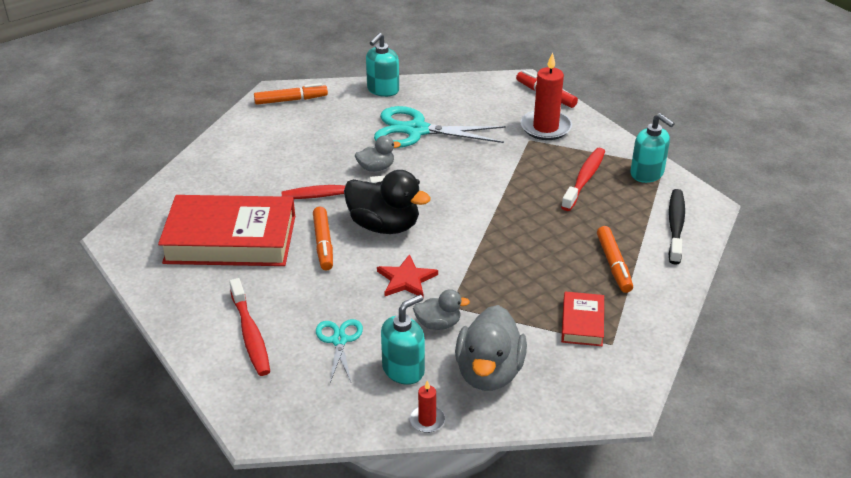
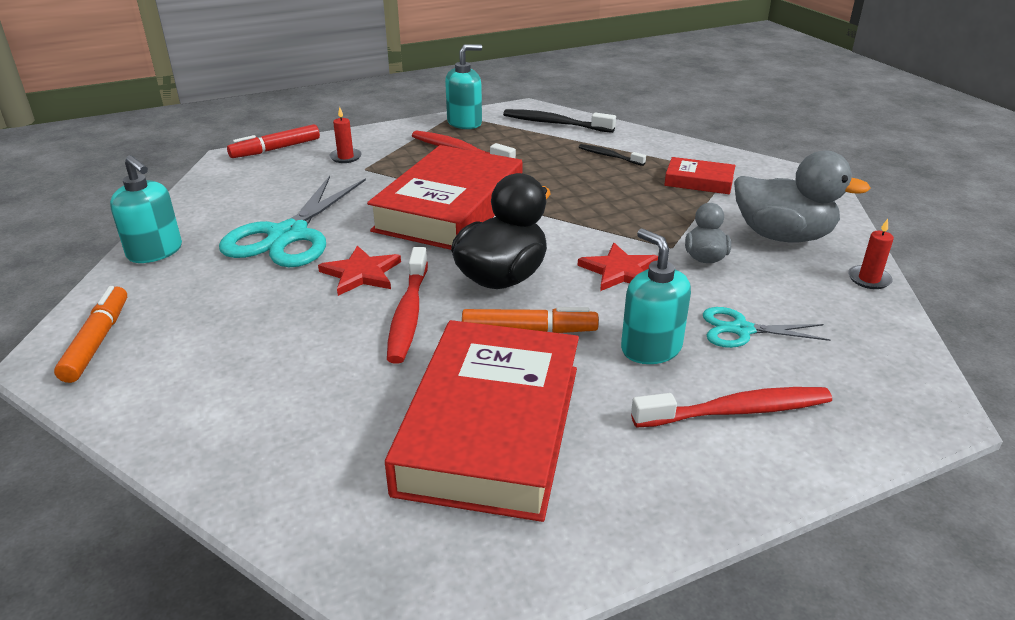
camera: 80 degrees left, 5 degrees down
grey duck [355,135,401,172] -> red star [318,245,401,296]
turquoise soap dispenser [381,295,425,385] -> turquoise soap dispenser moved to [621,229,691,364]
red candle [520,52,572,140] -> red candle [329,107,362,163], size x0.50
orange marker [597,226,633,293] -> black toothbrush [579,144,646,166]
none -> red book [367,145,522,250]

